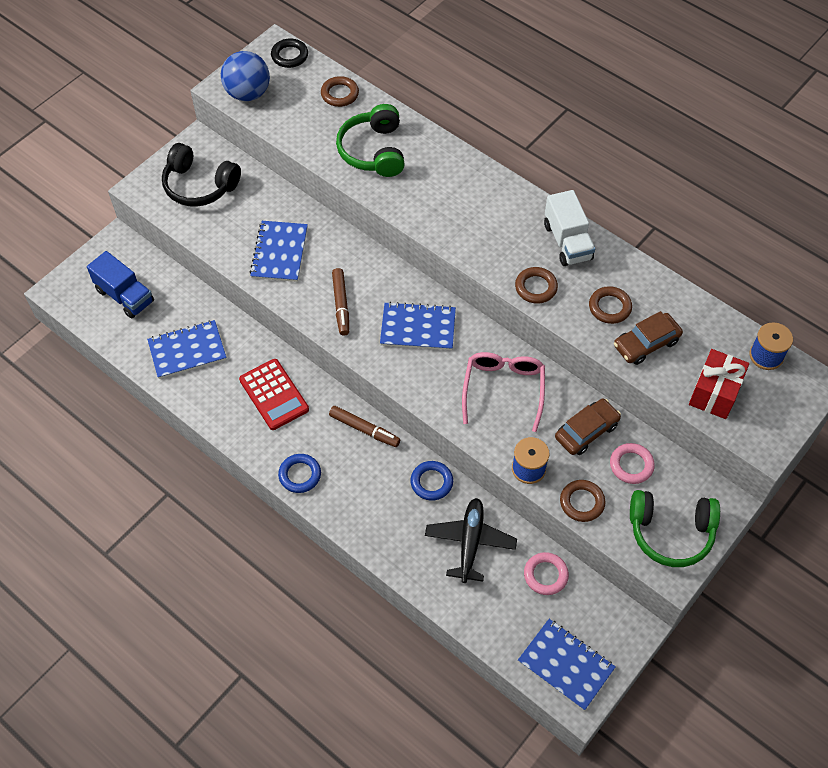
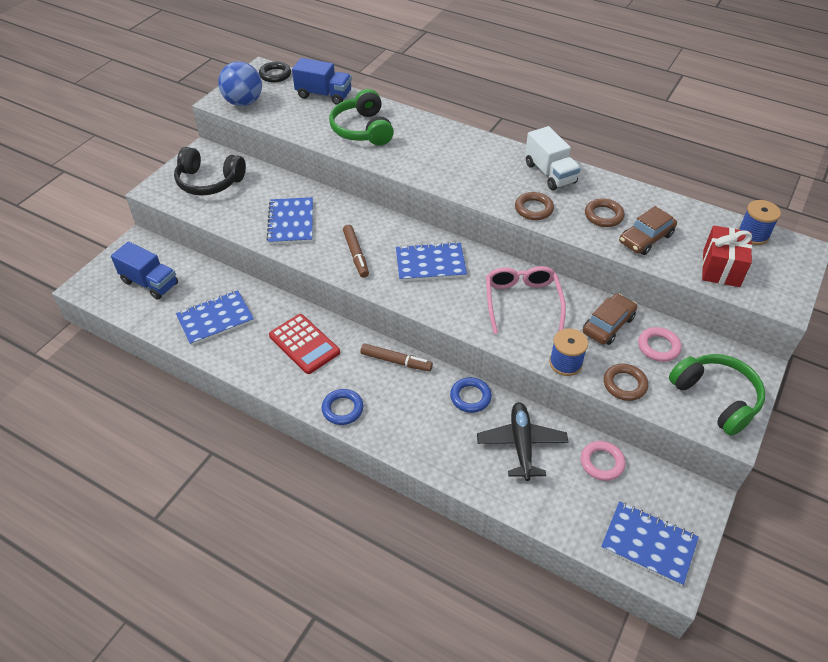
camera: 10 degrees left, 10 degrees down
brown ring [321,76,359,107] -> blue truck [292,58,352,105]
green headphones [630,490,720,567] -> green headphones turned 120 degrees counterclockwise [669,354,765,436]

